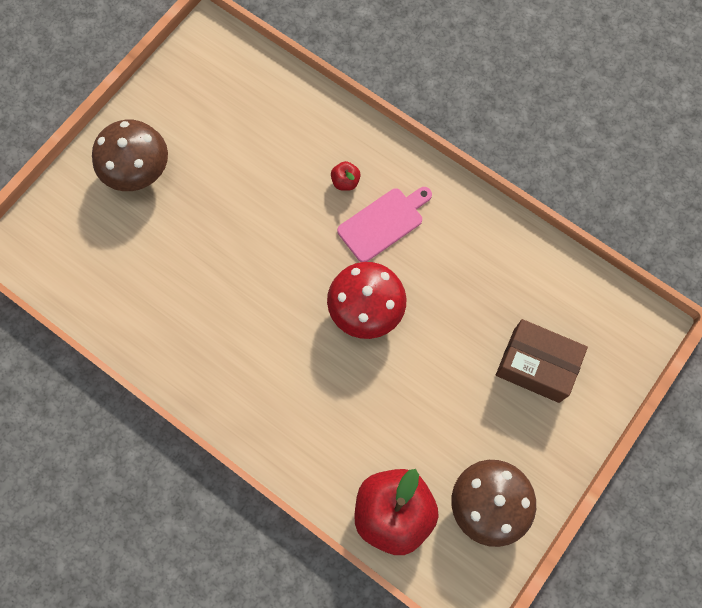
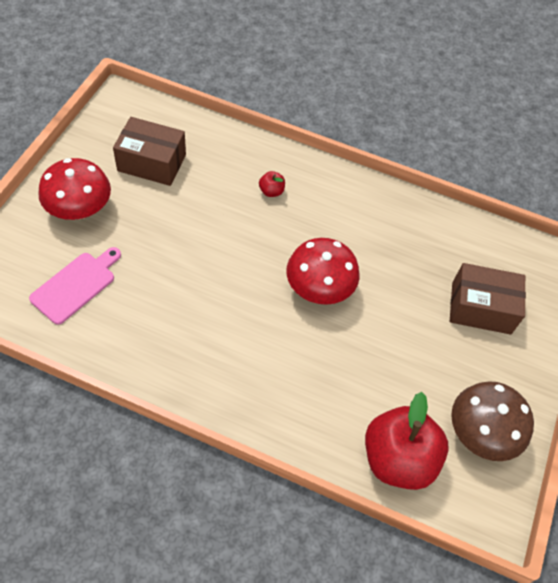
camera: 20 degrees left, 15 degrees down
brown mushroom [92,120,168,191] -> red mushroom [38,158,111,220]
pink cutting board [337,187,432,262] -> pink cutting board moved to [29,247,121,325]
none -> brown box [113,117,186,186]

